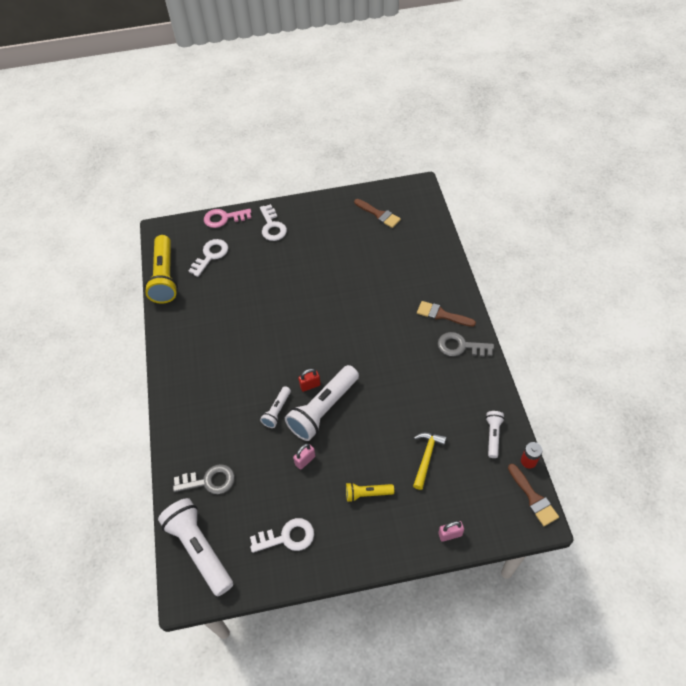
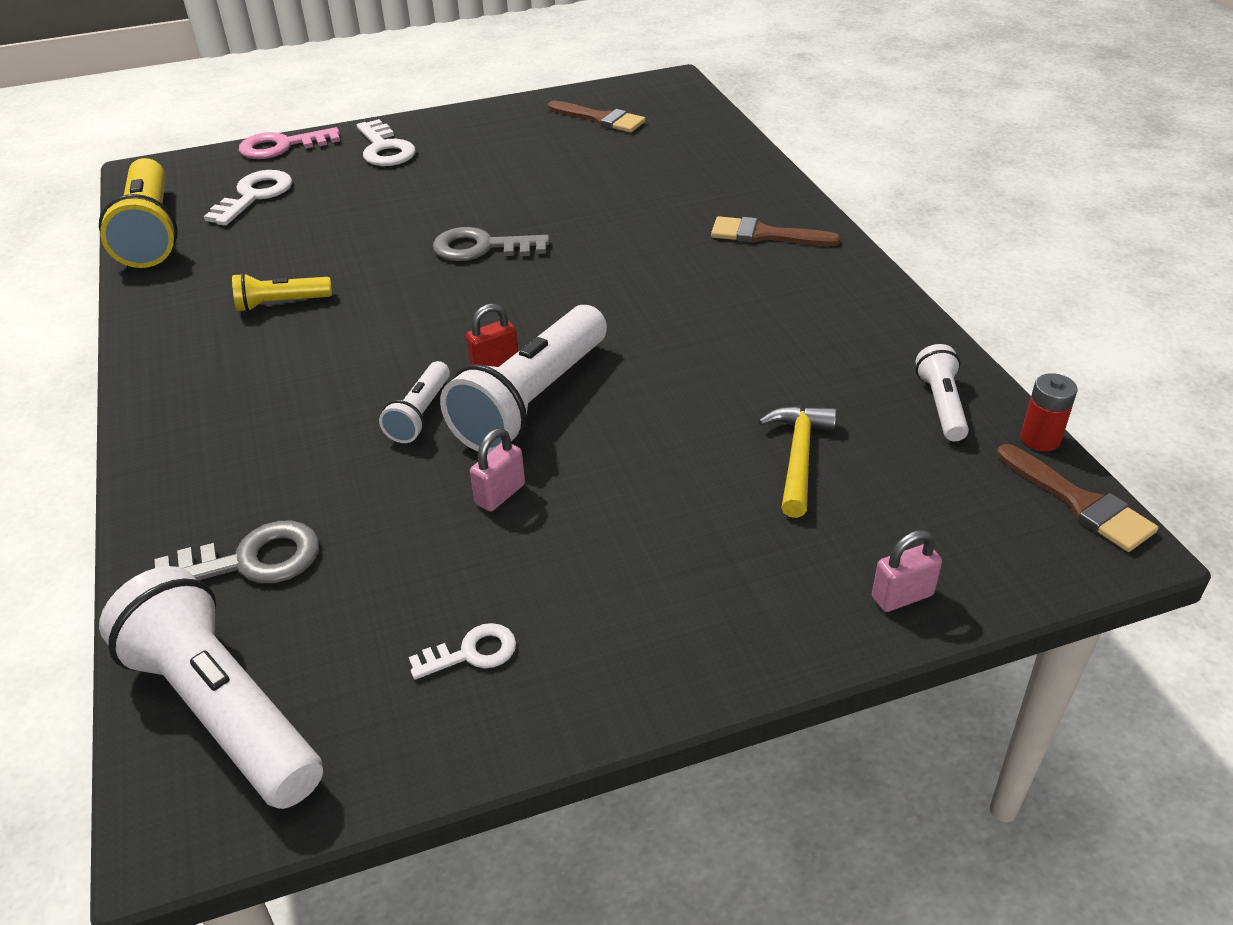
camera: 10 degrees left, 15 degrees down
white key [250,518,314,553] -> white key [409,623,516,680], size x0.61
yellow flashlight [346,482,394,502] -> yellow flashlight moved to [232,273,332,312]
grey key [438,332,494,357] -> grey key moved to [433,227,550,261]

